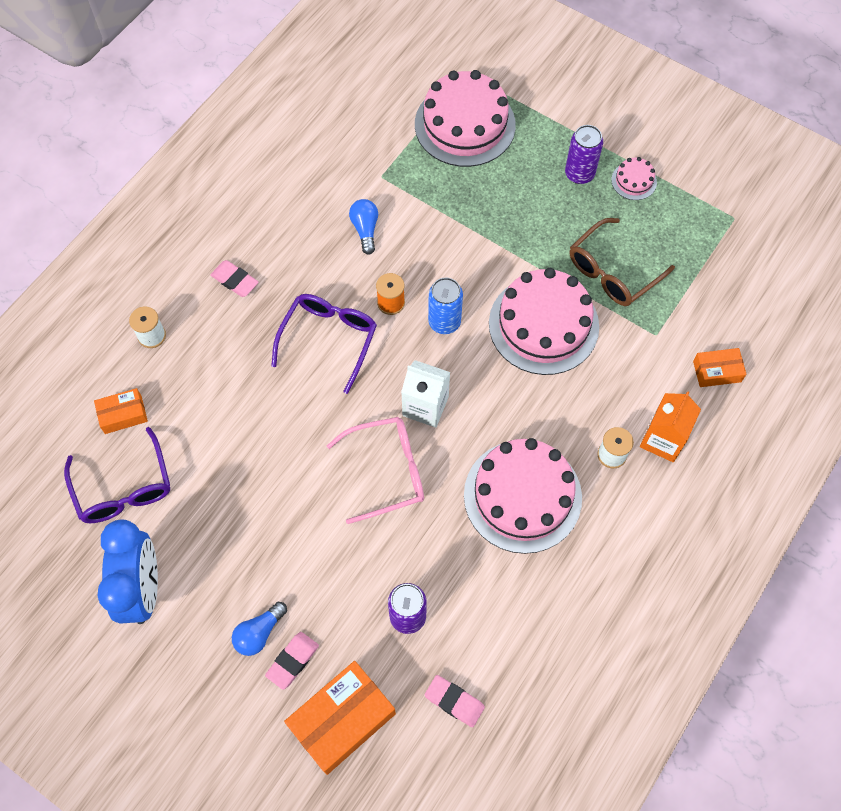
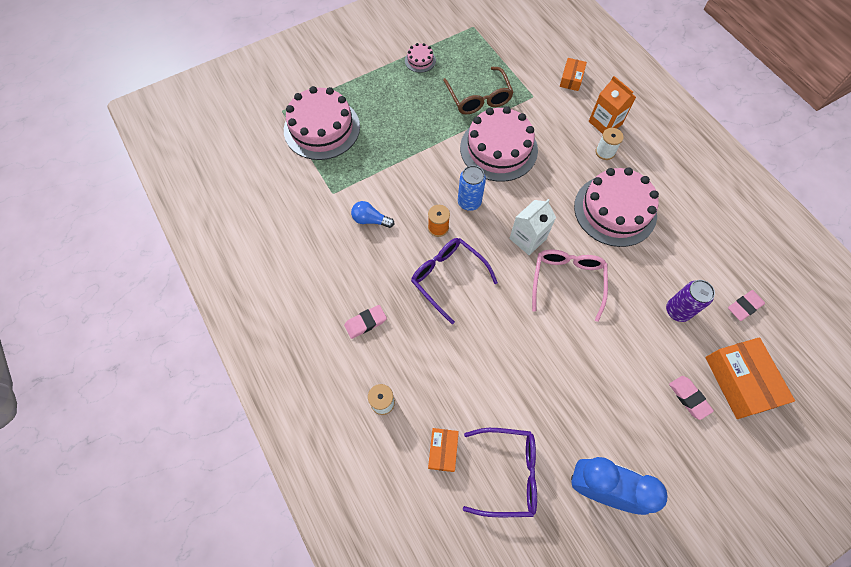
camera: 65 degrees left, 0 degrees up
blue light bulb [232,602,287,656] -> none
purple can [565,125,603,184] -> none

